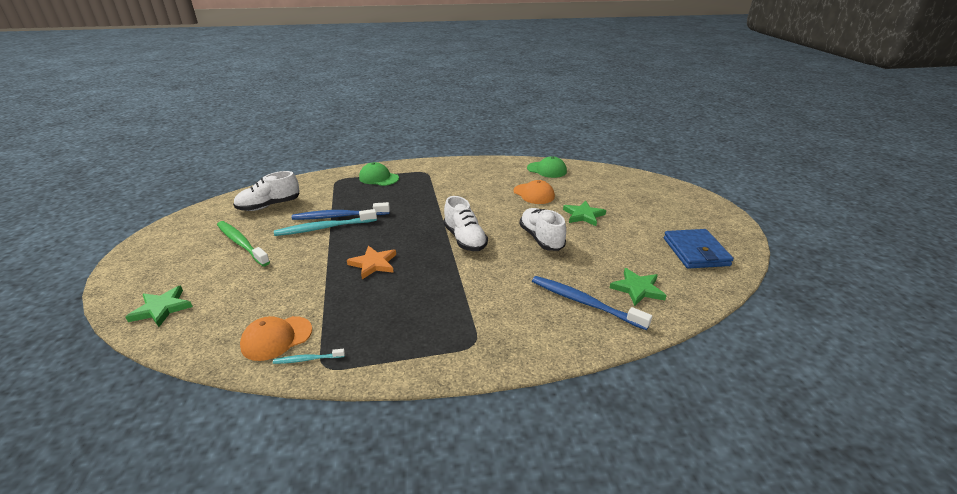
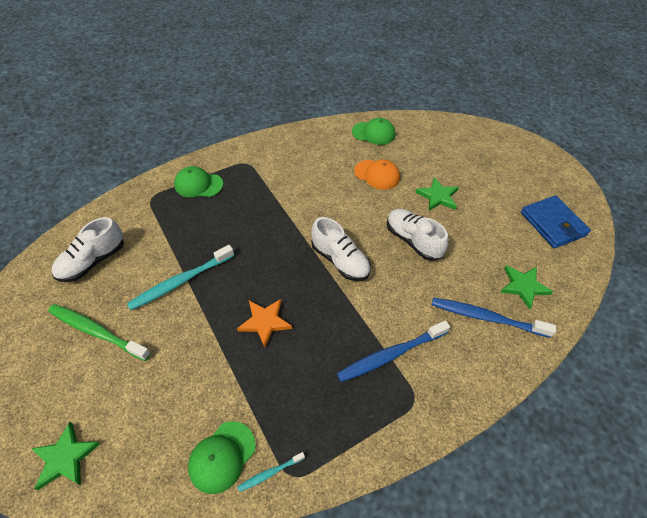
camera: 20 degrees left, 20 degrees up
orange cap [240,316,312,361] -> green cap [188,421,256,494]
blue toothbrush [291,202,390,220] -> blue toothbrush moved to [337,320,450,382]

